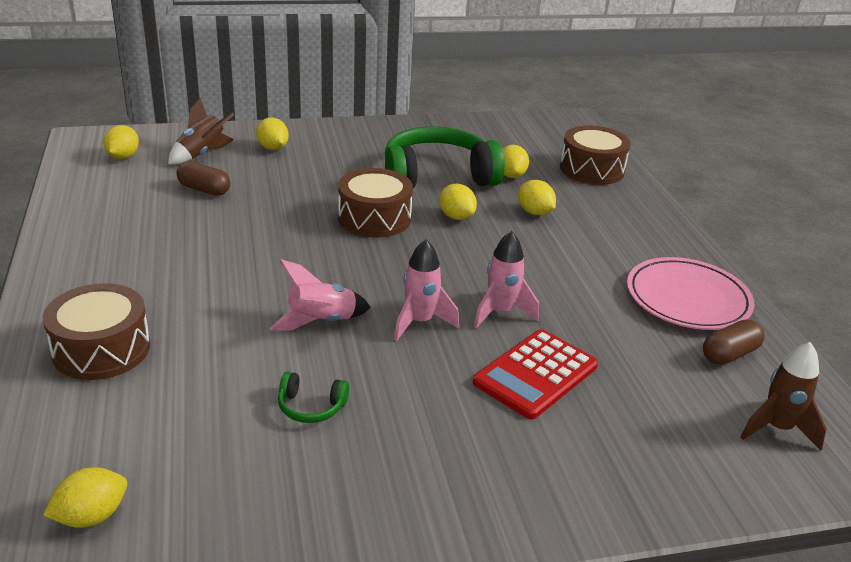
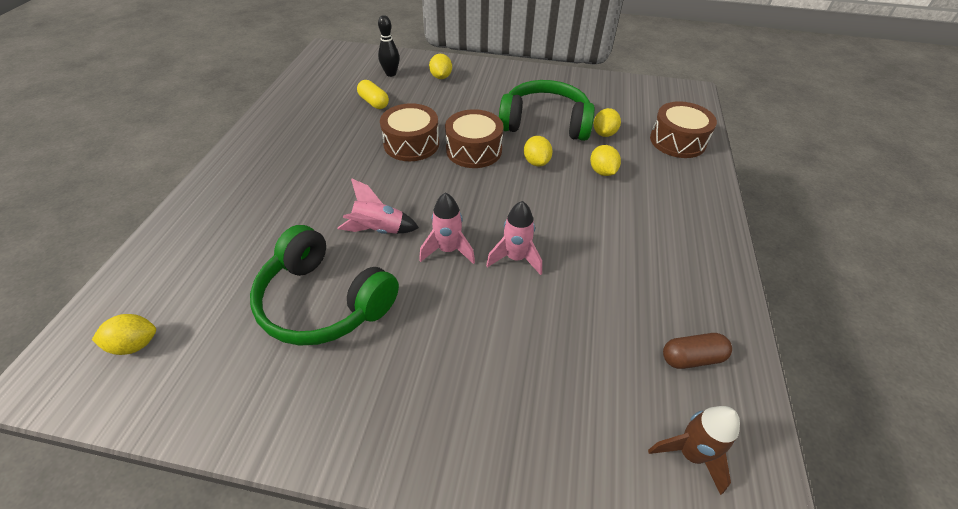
camera: 25 degrees right, 15 degrees up
brown drum [43,283,150,380] -> brown drum moved to [380,103,439,161]
yellow lemon [103,125,139,159] -> none
brown rocket [168,98,234,165] -> black bowling pin [378,15,399,77]
brown capsule [177,161,230,196] -> yellow capsule [357,80,389,109]
green headphones [278,371,349,423] -> green headphones [250,225,399,346], size x2.48
red calculator [473,329,598,420] -> none
pink plate [627,257,754,330] -> none

